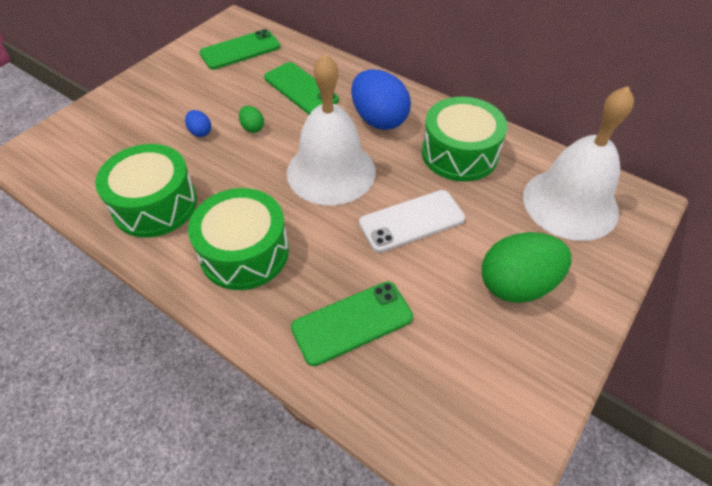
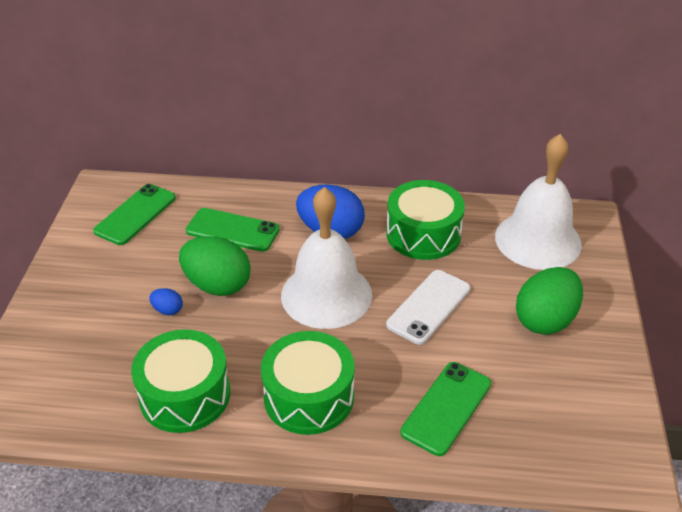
camera: 30 degrees left, 10 degrees down
green egg [239,106,264,133] -> green egg [179,236,251,296], size x2.24

